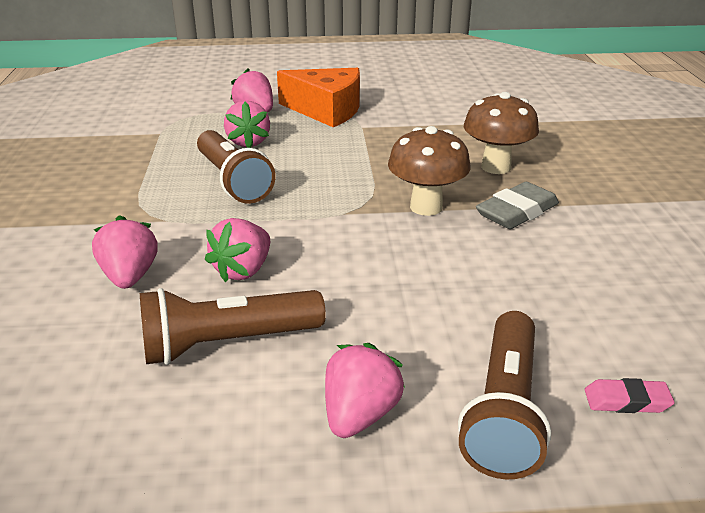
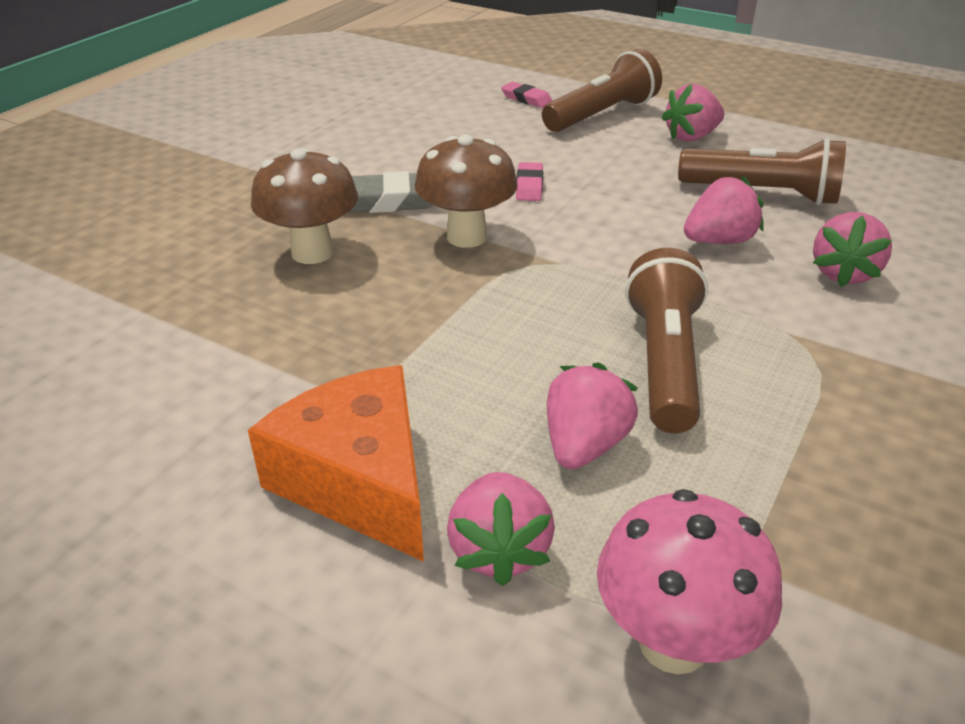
camera: 145 degrees left, 5 degrees up
none -> pink eraser [516,162,543,201]
none -> pink mushroom [597,489,782,674]

